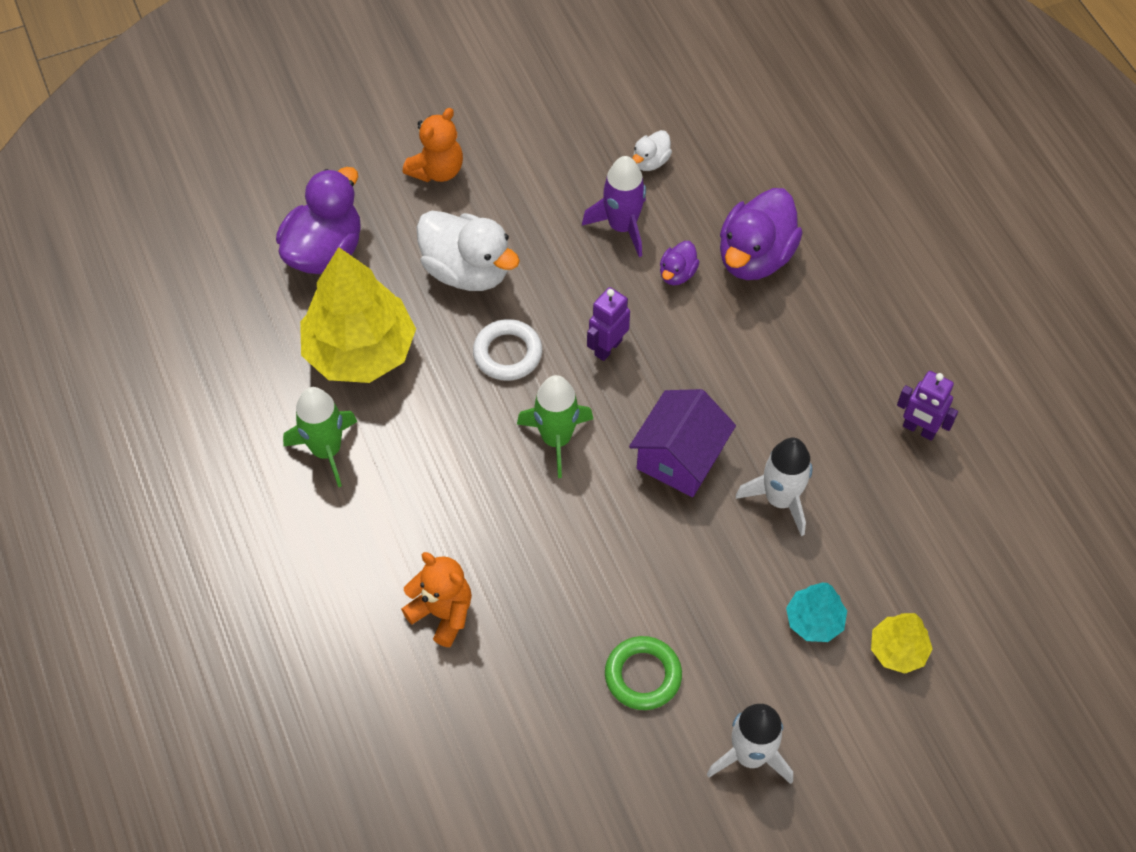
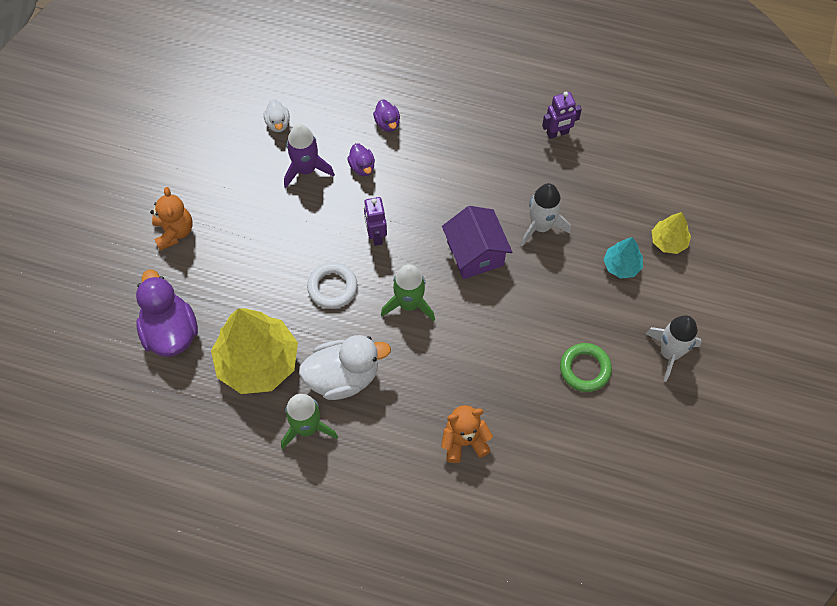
camera: 50 degrees left, 5 degrees up
white duck [417,211,520,291] -> white duck moved to [299,335,391,400]
purple duck [720,188,803,280] -> purple duck [373,99,400,132], size x0.48

